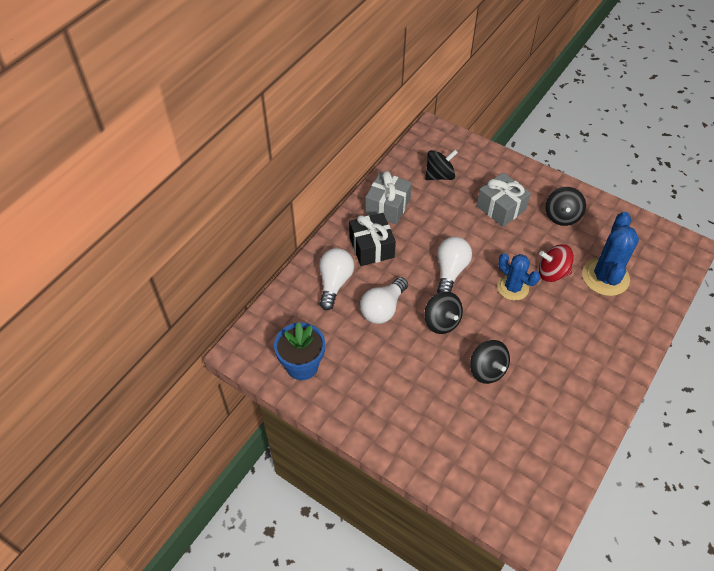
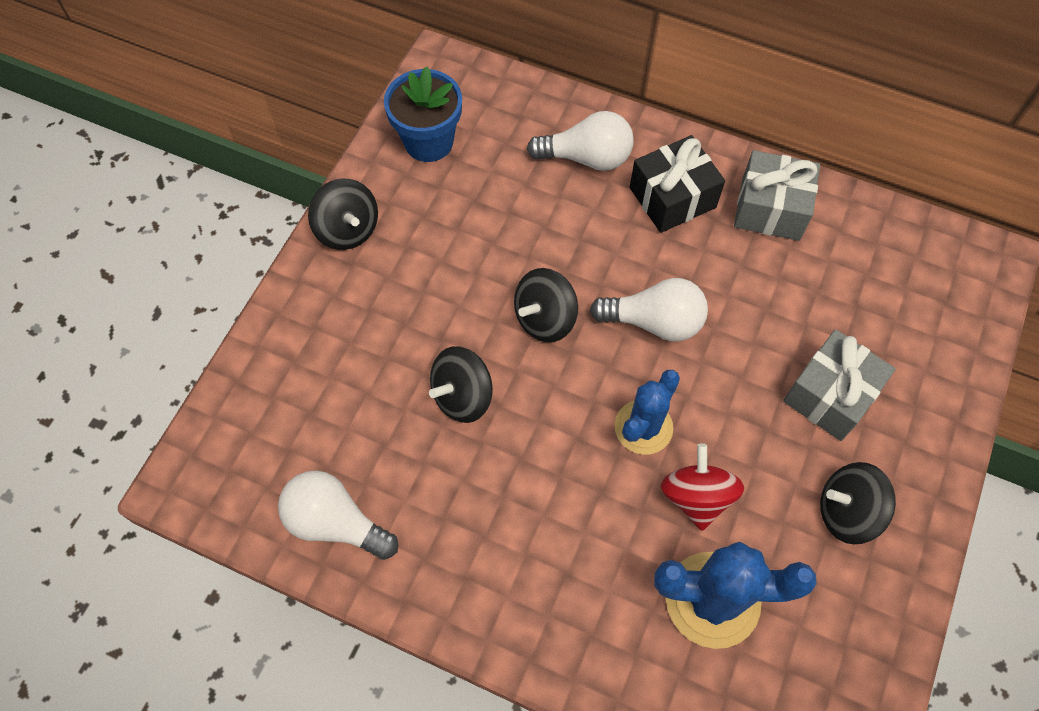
camera: 80 degrees right, 10 degrees up
white light bulb [360,277,408,324] -> white light bulb moved to [278,470,398,560]
black spinning top [425,150,458,180] -> black spinning top moved to [308,178,378,250]

